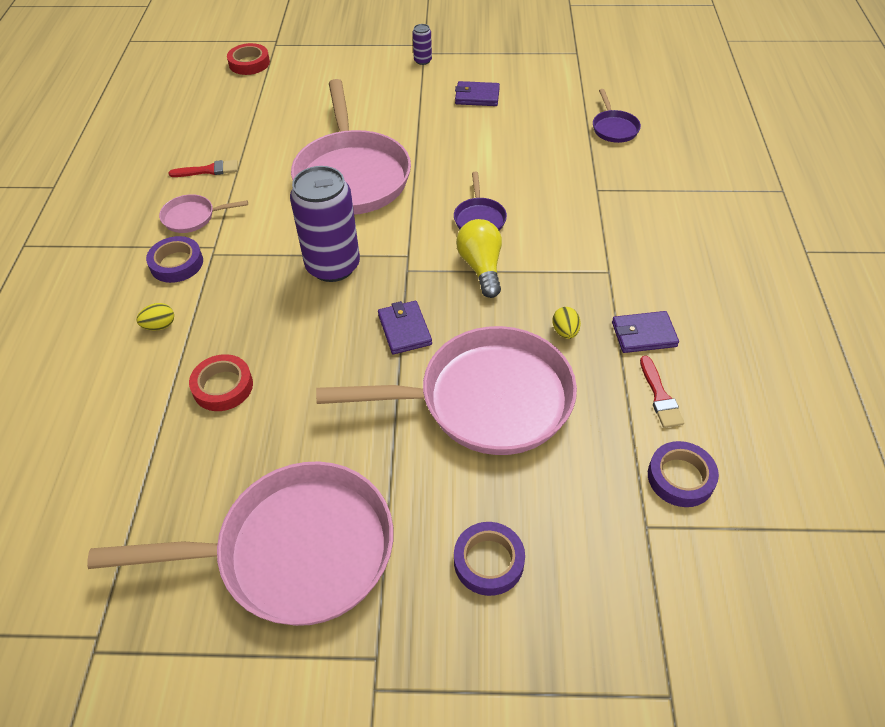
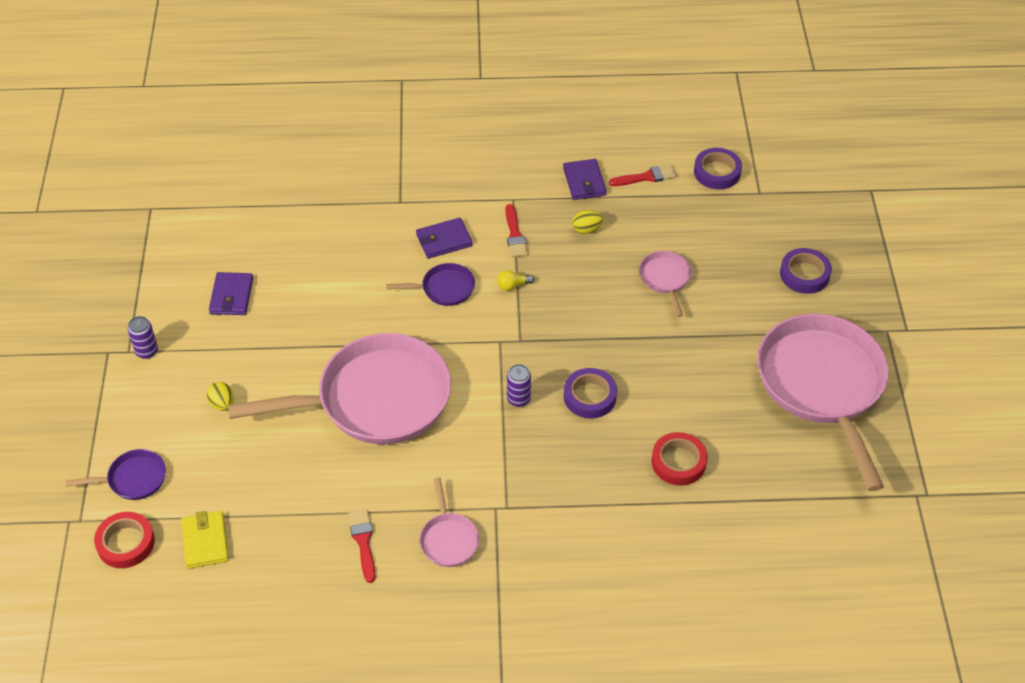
camera: 95 degrees left, 0 degrees up
yellow egg [136,303,174,331] -> yellow egg moved to [207,382,234,411]
purple tape [146,236,203,283] -> purple tape moved to [564,368,617,419]
purple can [290,166,360,282] -> purple can [507,364,531,407], size x0.43
pink pan [316,326,577,455] -> pink pan [639,251,691,317], size x0.43
purple wallet [378,301,432,354] -> purple wallet moved to [416,218,472,259]
yellow light bulb [456,219,502,298] -> yellow light bulb [497,270,534,291], size x0.48
purple pan [593,89,641,143] -> purple pan moved to [66,449,166,500]
none -> yellow wallet [181,511,229,569]
none -> red brush [505,204,528,257]

